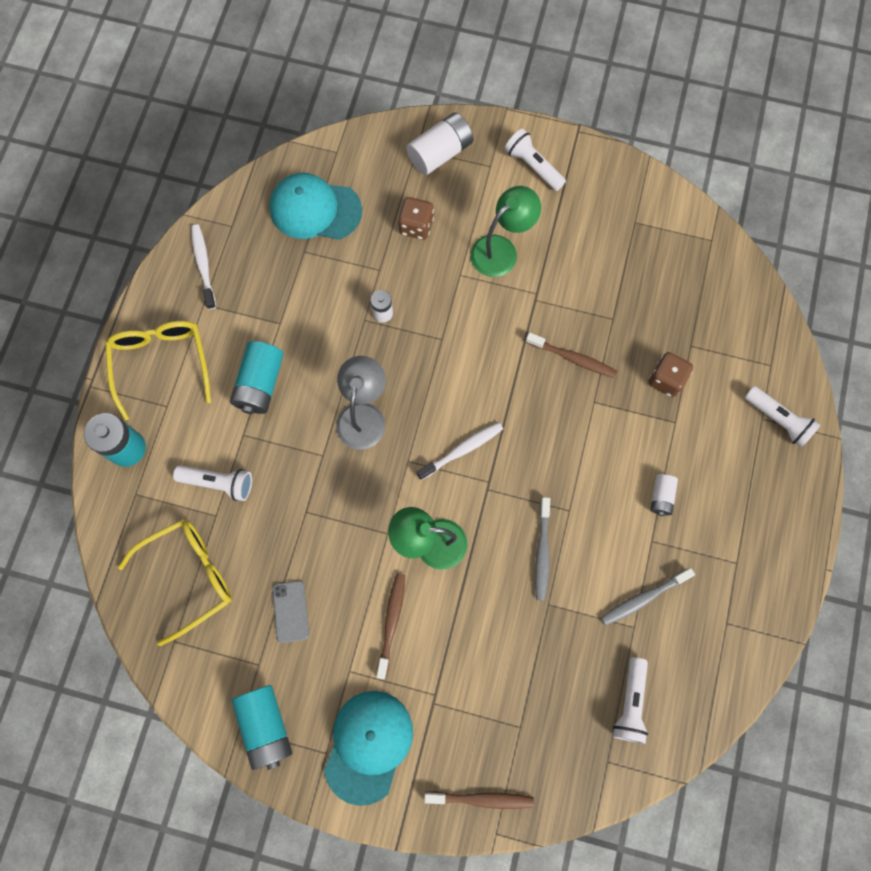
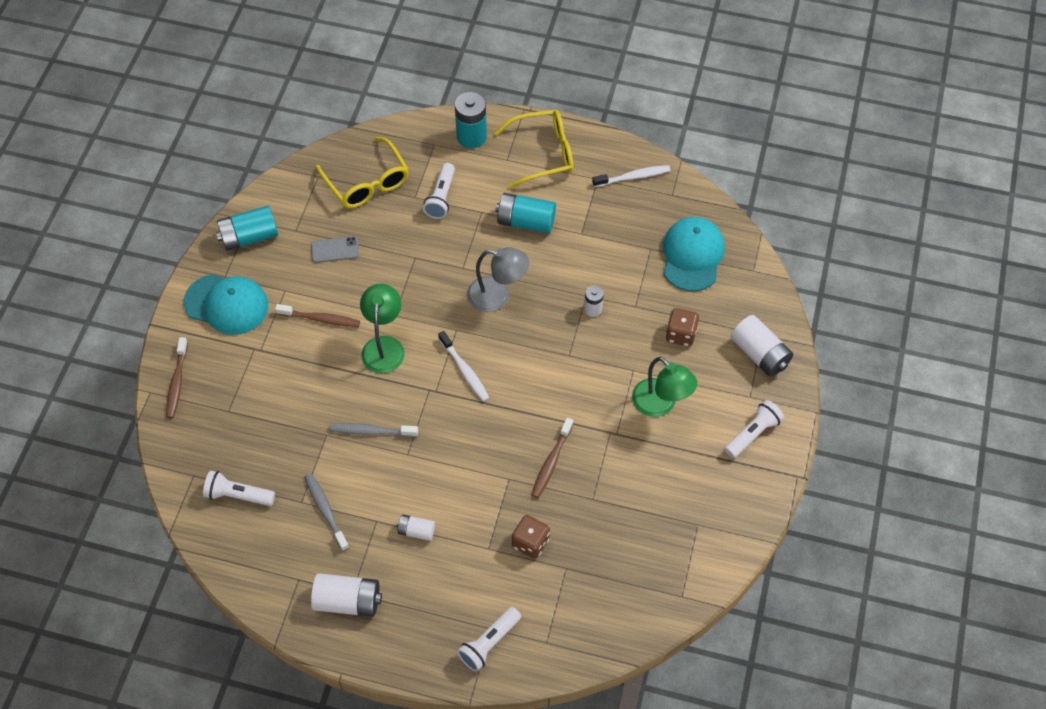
camera: 90 degrees right, 15 degrees down
none -> white battery [311,573,382,617]

